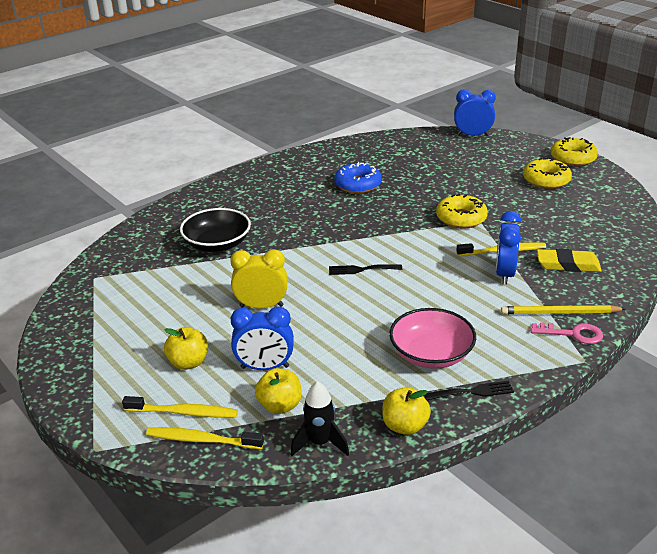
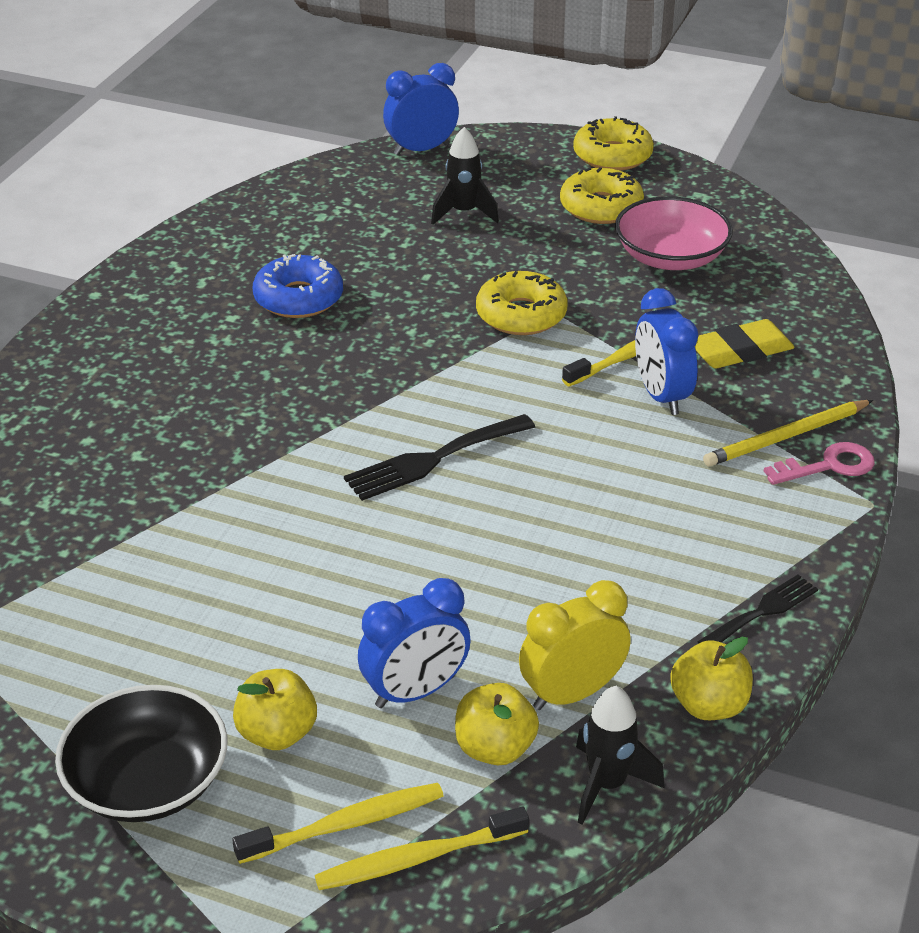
camera: 30 degrees left, 5 degrees up
black bowl [180,208,251,252] -> black bowl moved to [55,685,227,822]
yellow clock [230,249,288,309] -> yellow clock moved to [519,580,631,710]
black fork [329,264,402,275] -> black fork [344,414,535,501], size x1.52
pink bowl [389,308,476,369] -> pink bowl moved to [615,196,733,270]
none -> black rocket [431,127,499,225]

